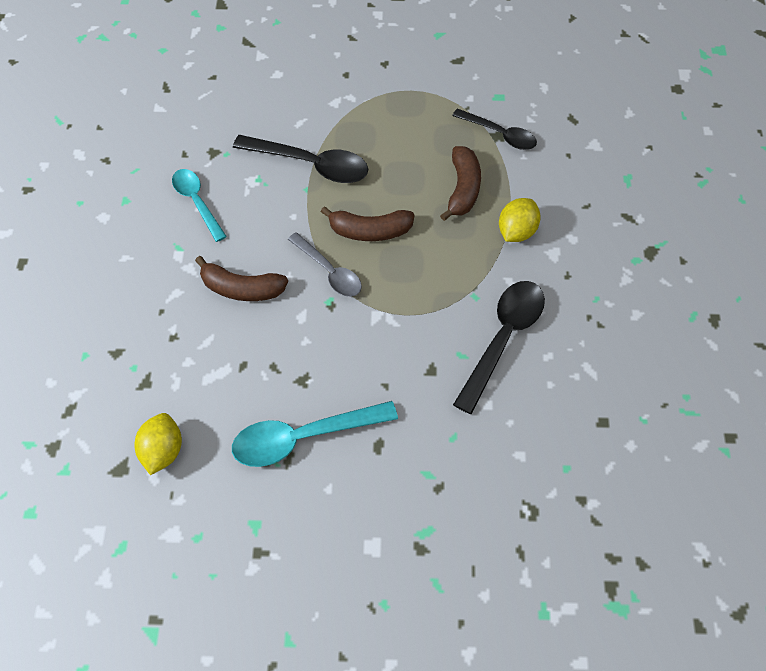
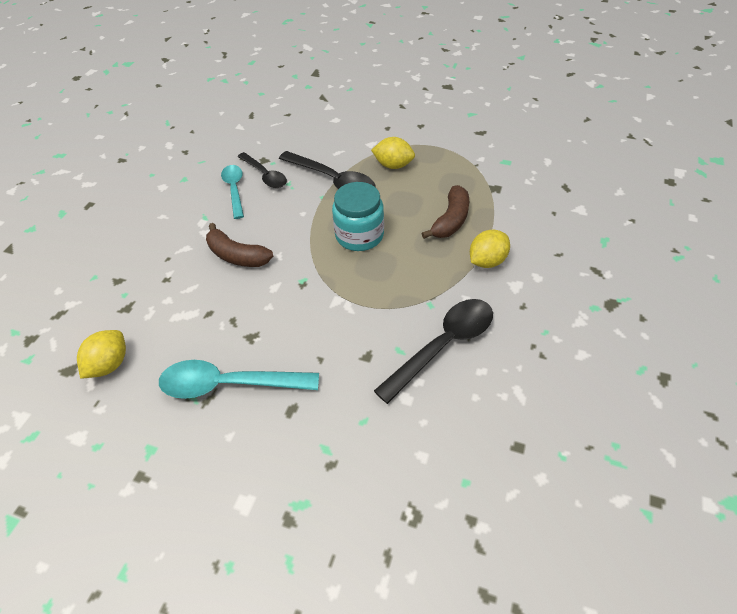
camera: 20 degrees right, 10 degrees down
grey spoon [288,232,362,297] -> none
brown banana [321,206,415,241] -> turquoise jar [332,182,384,251]
black spoon [452,108,537,150] -> black spoon moved to [237,152,287,188]
none -> yellow lemon [371,137,415,169]

